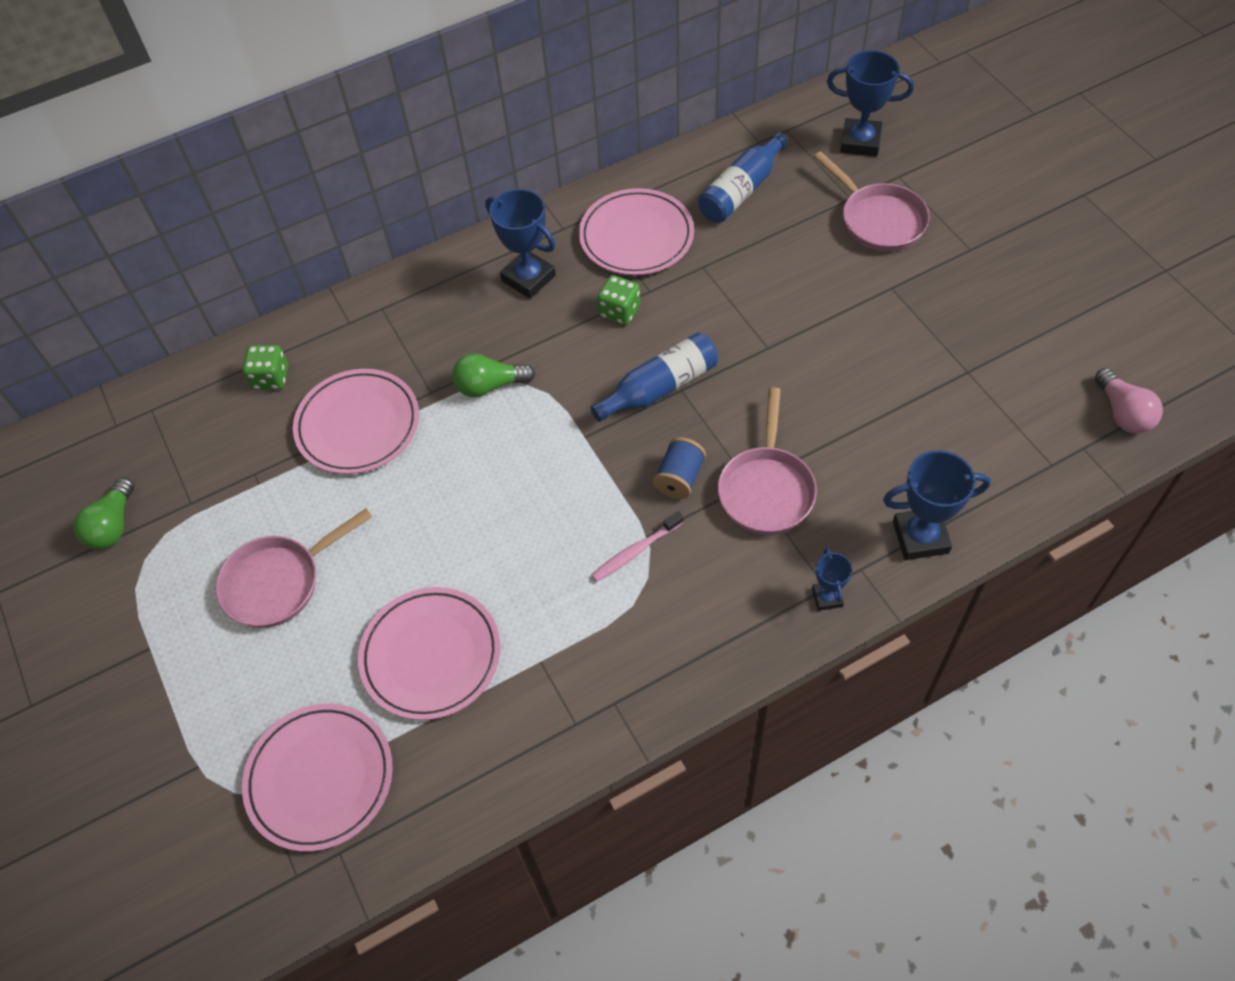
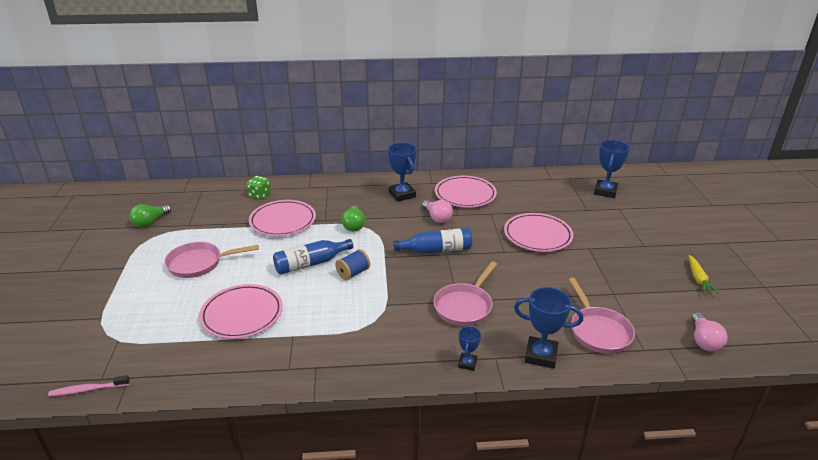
camera: 20 degrees right, 25 degrees down
pink plate [242,704,393,852] -> pink plate moved to [504,213,574,252]
green light bulb [452,353,535,397] -> green light bulb turned 105 degrees counterclockwise [342,206,365,232]
pink toothbrush [591,511,684,582] -> pink toothbrush moved to [48,375,130,397]
green dice [597,275,640,325] -> pink light bulb [422,200,453,223]
blue spool [653,437,706,499] -> blue spool moved to [335,249,370,280]
blue bottle [698,132,788,223] -> blue bottle moved to [273,239,353,274]
pink pan [814,151,930,252] -> pink pan moved to [568,278,635,354]
blue trophy [827,50,914,156] -> blue trophy turned 75 degrees clockwise [594,140,630,198]
none -> yellow carrot [688,255,719,293]

